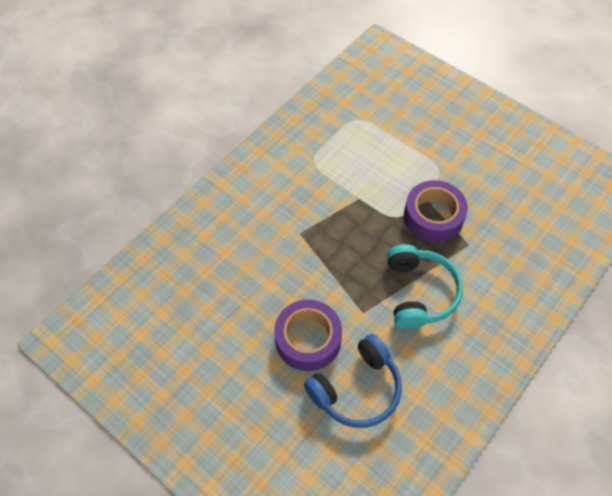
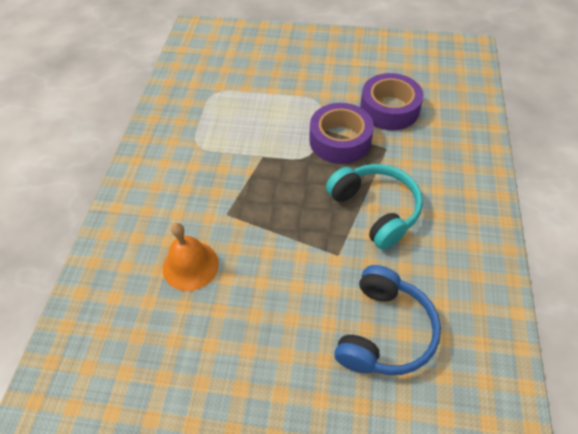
camera: 30 degrees left, 5 degrees down
purple tape [274,300,342,371] -> purple tape moved to [360,73,424,130]
none -> orange bell [163,223,219,291]

